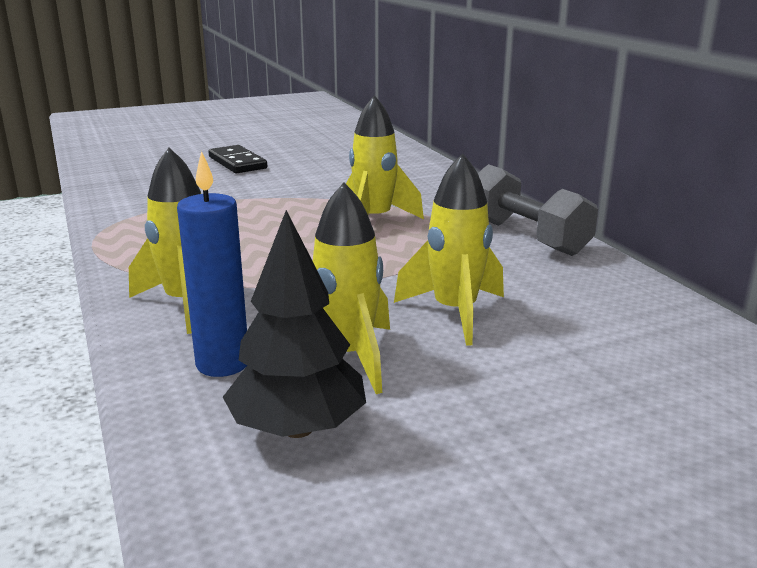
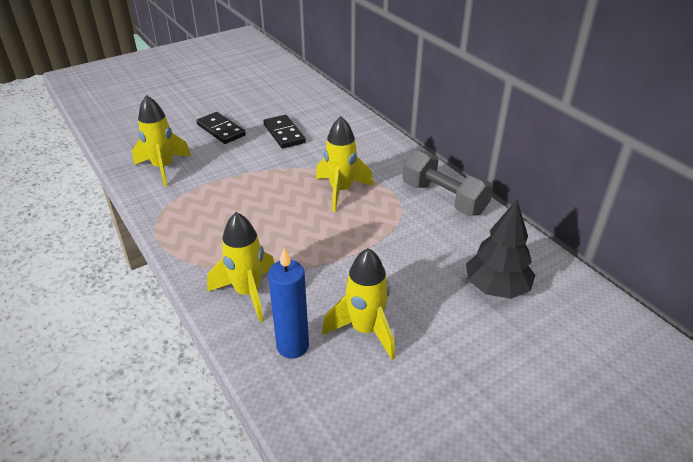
camera: 10 degrees left, 15 degrees up
black tree [223,210,366,438] -> black tree moved to [466,200,535,299]
yellow rocket [394,153,504,346] -> yellow rocket moved to [132,95,191,187]
none -> black domino [263,115,306,149]

